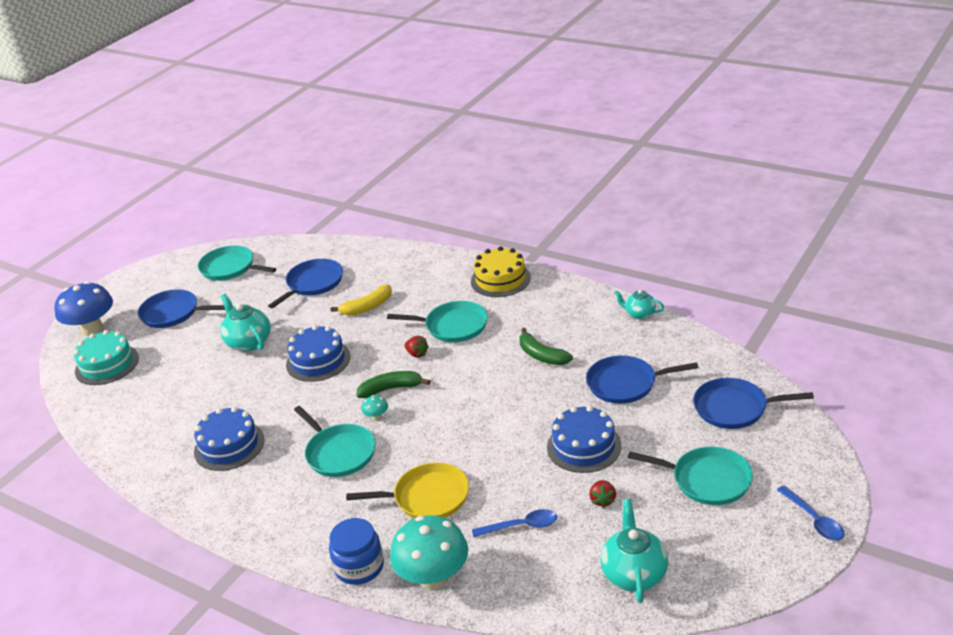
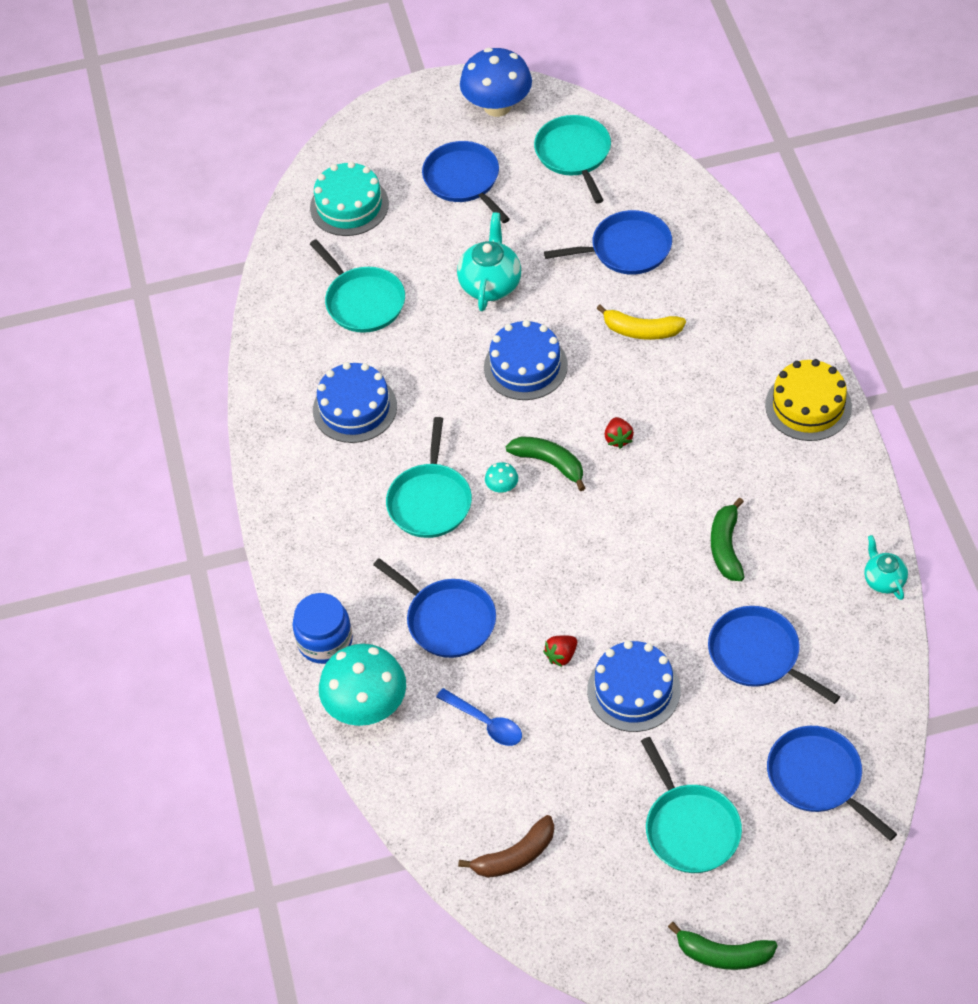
camera: 45 degrees right, 20 degrees up
blue mushroom [55,281,113,336] -> blue mushroom moved to [460,48,532,117]
yellow pan [346,462,469,519] -> blue pan [373,558,496,658]
turquoise pan [387,301,488,342] -> turquoise pan moved to [310,239,405,333]
red strawberry [589,480,616,508] -> red strawberry moved to [543,635,577,667]
turquoise teapot [600,499,668,603] -> brown banana [458,815,554,878]
blue spoon [777,485,845,541] -> green banana [668,922,778,970]

